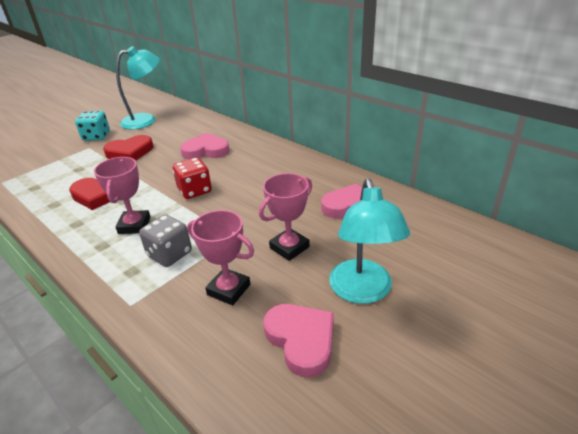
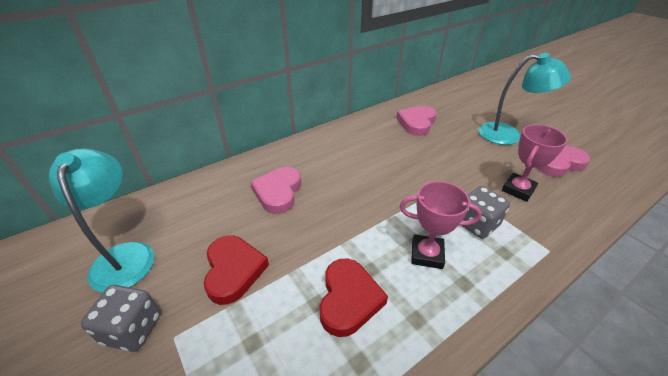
camera: 80 degrees left, 5 degrees up
turquoise dice [75,111,110,141] -> grey dice [81,285,161,352]
red dice [173,157,212,199] -> none
pink trophy [259,173,312,261] -> none

